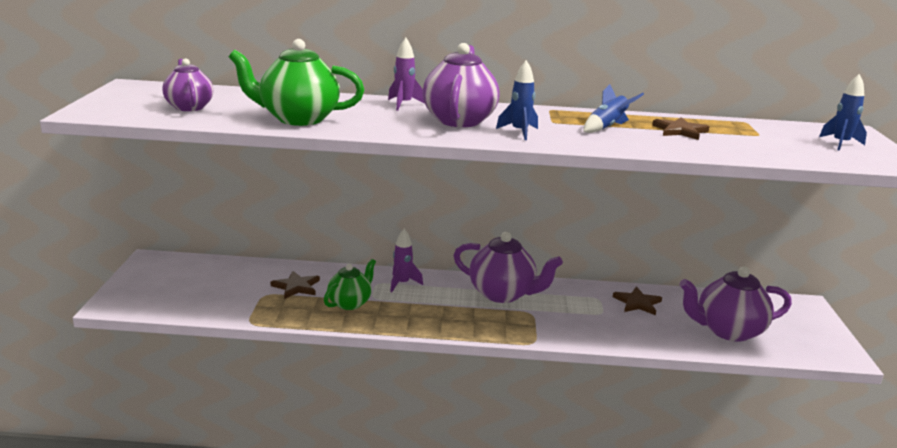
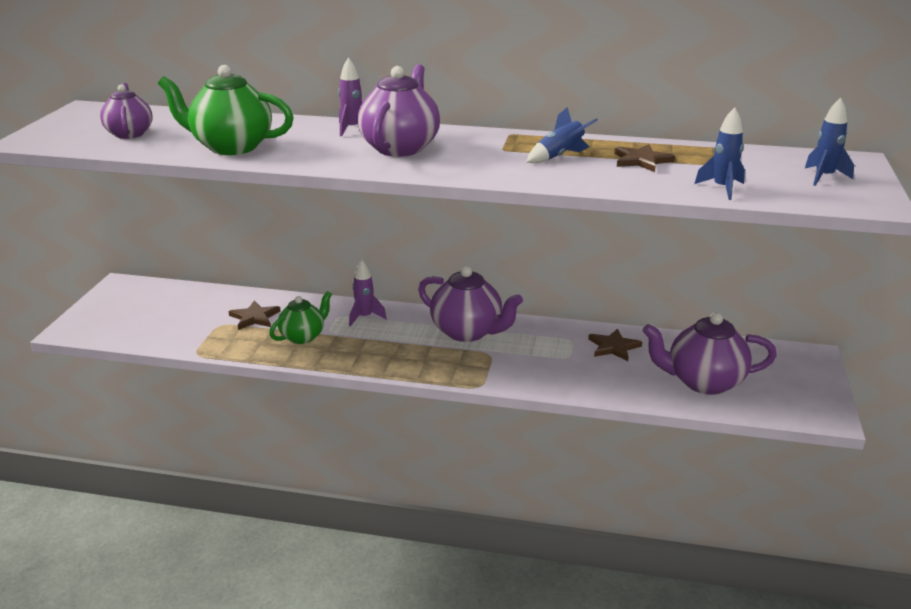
camera: 10 degrees right, 5 degrees up
blue rocket [496,60,538,140] -> blue rocket moved to [695,107,745,200]

